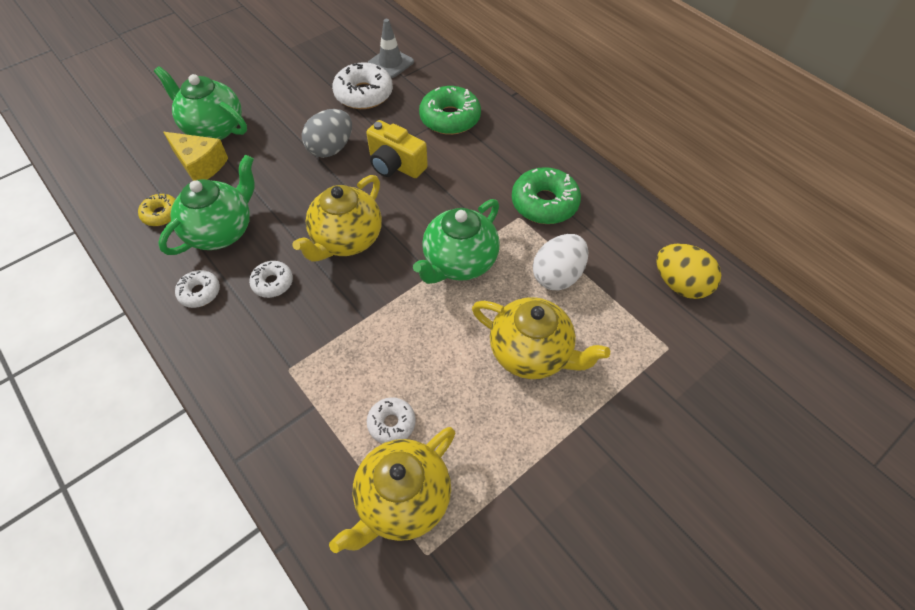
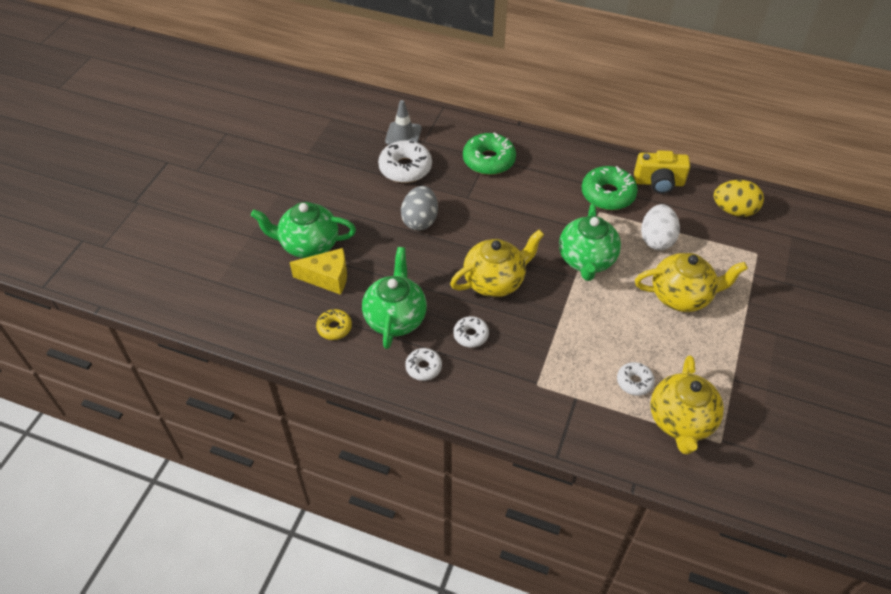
camera: 30 degrees left, 5 degrees down
yellow teapot [292,175,382,262] -> yellow teapot turned 120 degrees counterclockwise [450,230,544,297]
yellow camera [366,120,428,178] -> yellow camera moved to [634,150,690,194]

